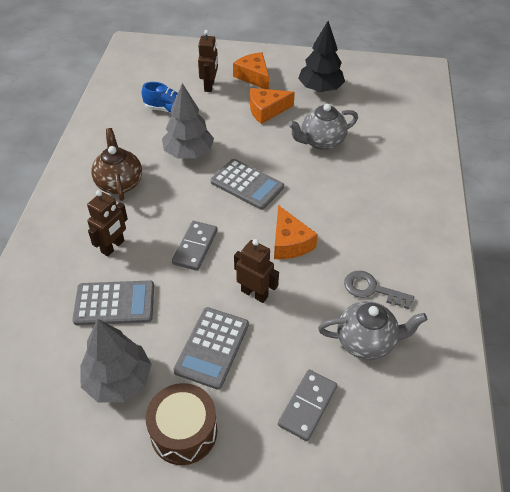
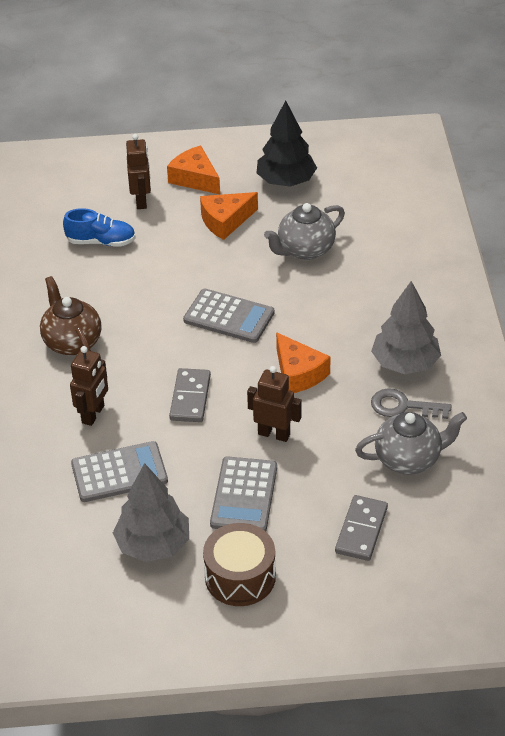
camera: 10 degrees left, 5 degrees down
grey tree [162,83,214,159] -> grey tree moved to [371,281,441,374]

